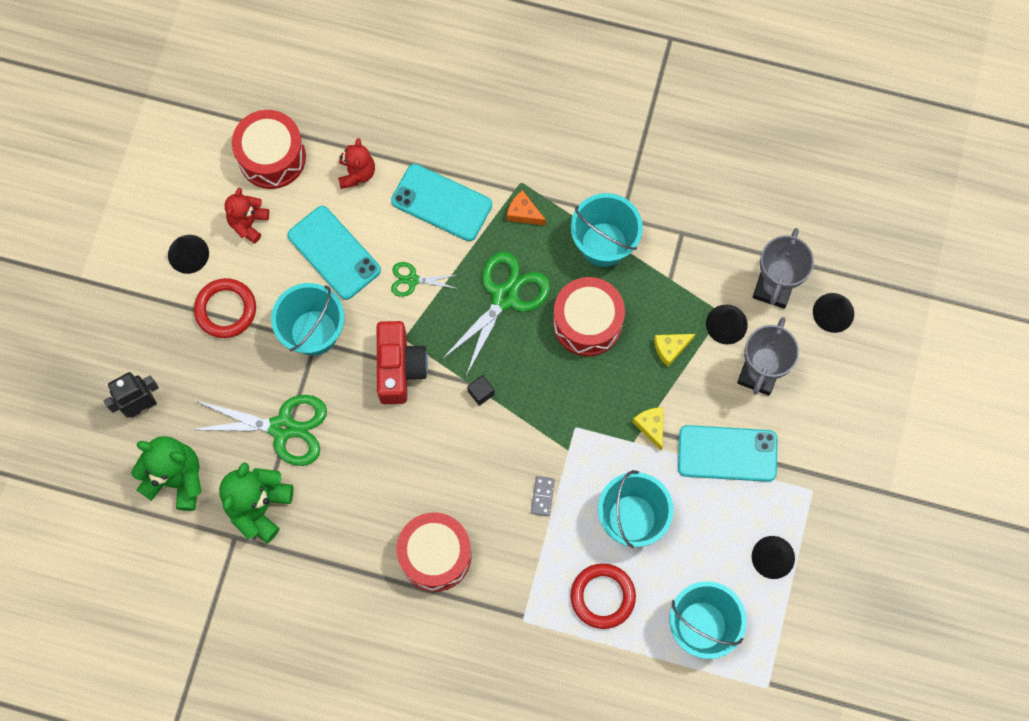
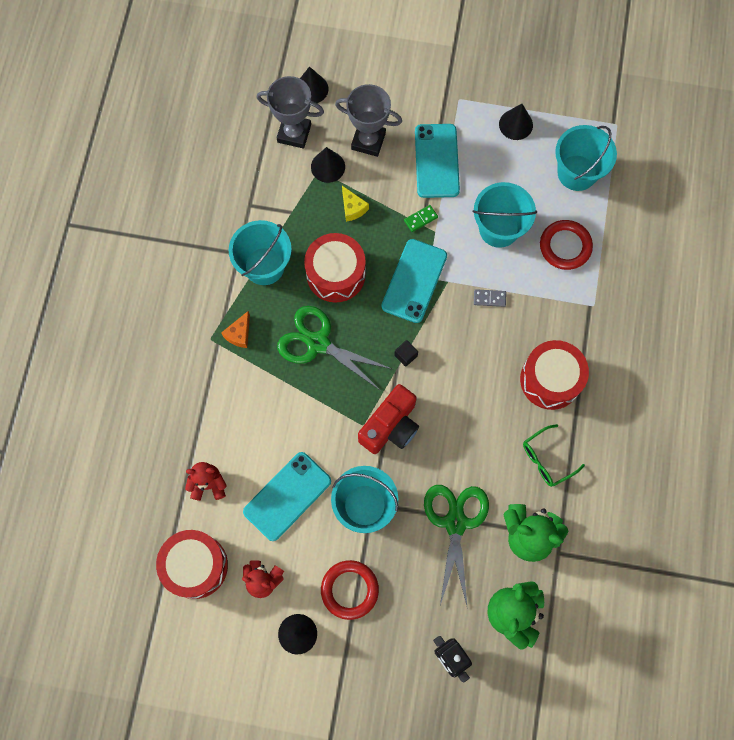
camera: 95 degrees left, 0 degrees up
red camera [377,321,428,404] -> red camera turned 135 degrees clockwise [358,384,419,454]
turquoise phone [391,164,492,241] -> turquoise phone moved to [381,239,447,323]
green scissors [391,262,458,297] -> none
yellow cheese [632,407,663,450] -> green domino [404,205,438,232]
none -> green glasses [523,424,585,487]

